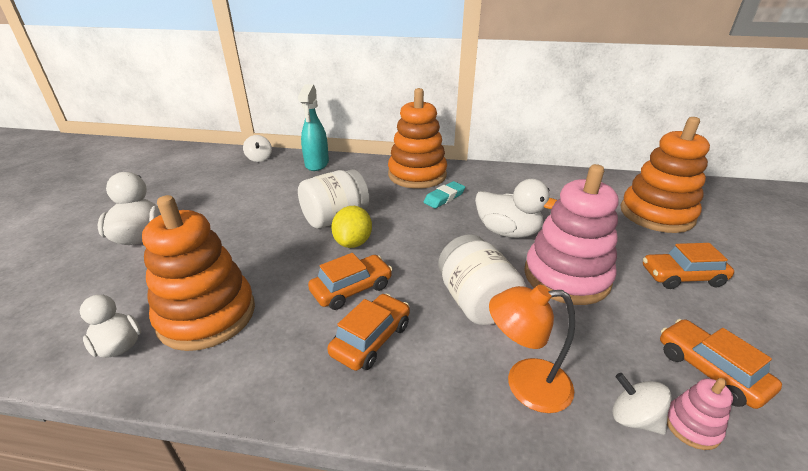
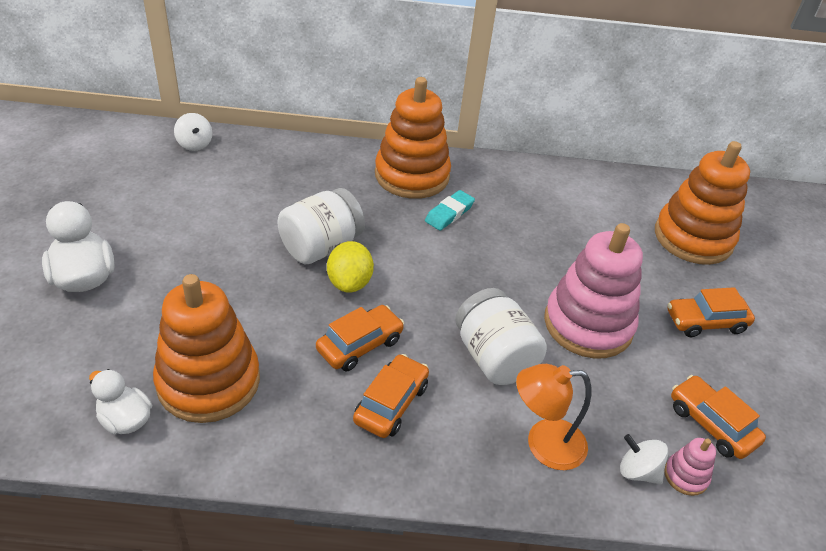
camera: 10 degrees left, 10 degrees up
turquoise spray bottle [298,84,329,171] -> none
white duck [475,179,557,238] -> none

